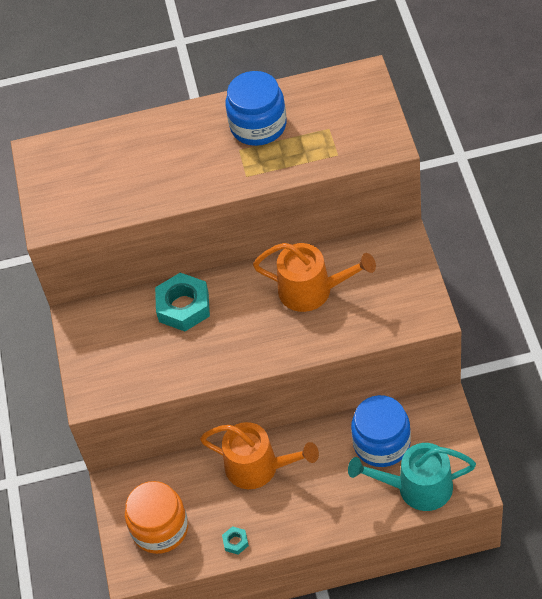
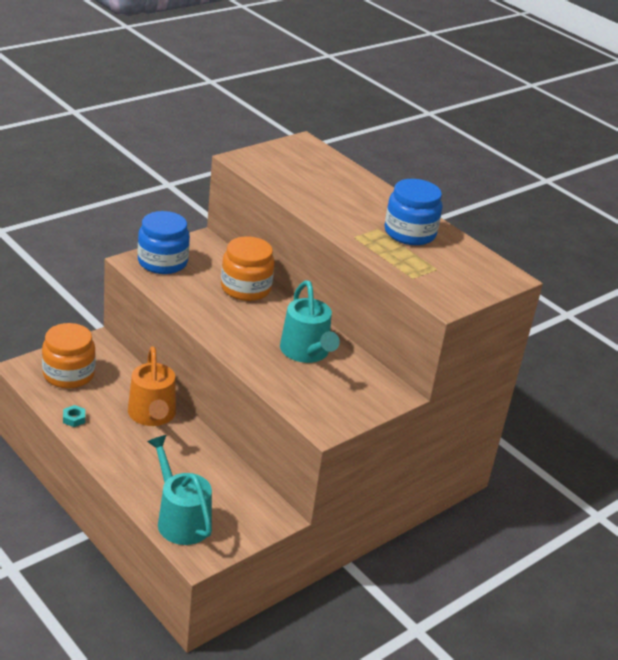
camera: 50 degrees right, 20 degrees down
turquoise nut [155,273,210,331] -> orange jar [221,236,275,301]
orange watering can [253,243,376,312] -> turquoise watering can [280,280,340,363]
blue jar [351,395,411,467] -> blue jar moved to [138,211,190,274]

